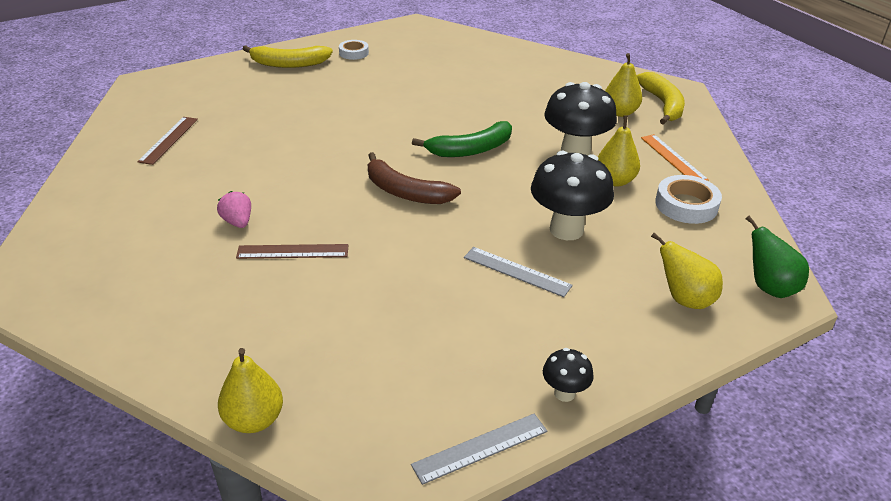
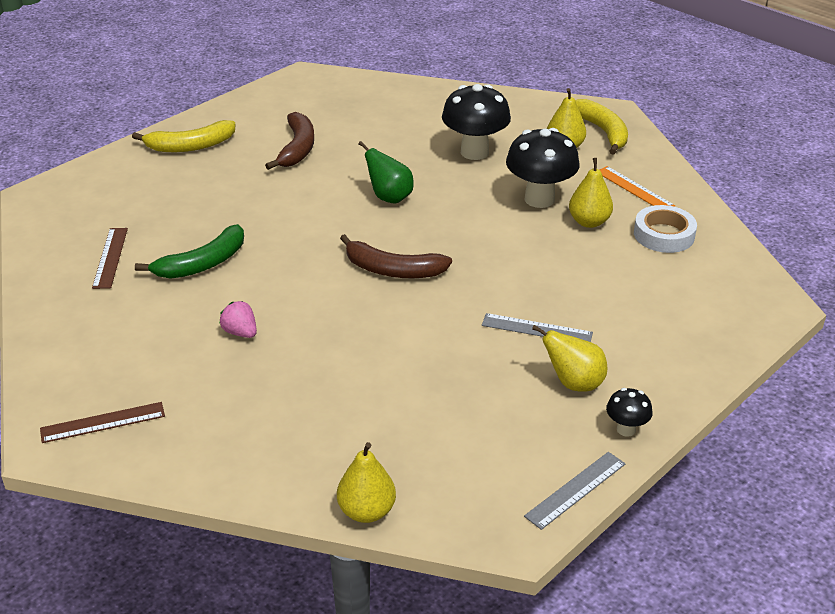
camera: 15 degrees left, 0 degrees up
brown ruler [236,244,349,259] -> brown ruler moved to [40,402,165,443]
white tape [339,40,369,60] -> none
green banana [412,121,512,157] -> green banana moved to [135,224,244,279]
black mushroom [531,151,614,240] -> black mushroom moved to [442,84,511,160]
yellow pear [651,233,723,309] -> yellow pear moved to [532,325,607,392]
green pear [746,216,809,298] -> green pear moved to [358,141,414,204]
none -> brown banana [265,112,314,170]

